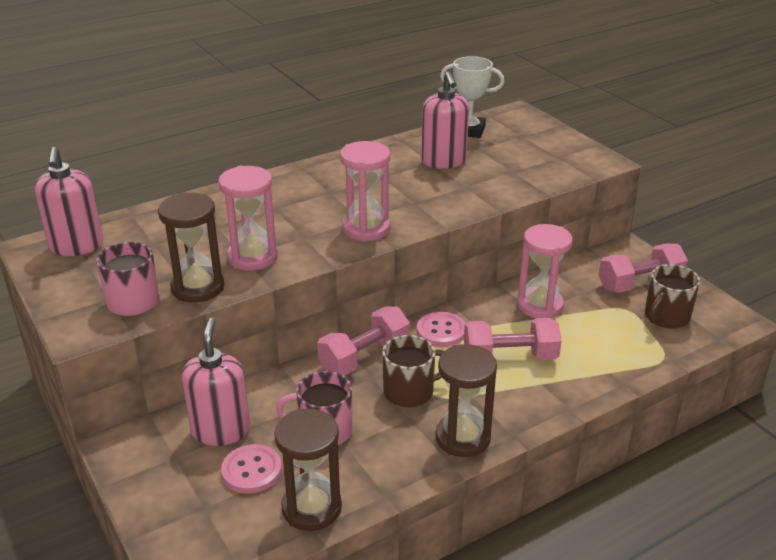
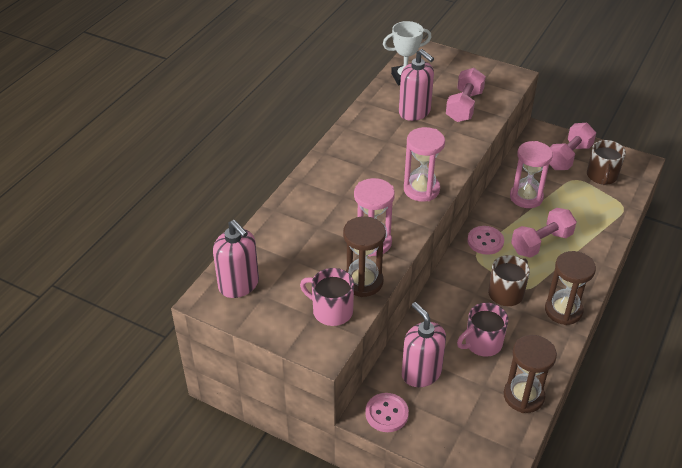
camera: 30 degrees left, 10 degrees up
pink button [221,444,282,494] -> pink button moved to [365,393,409,432]
pink dumbbell [317,306,410,376] -> pink dumbbell moved to [446,68,486,122]

